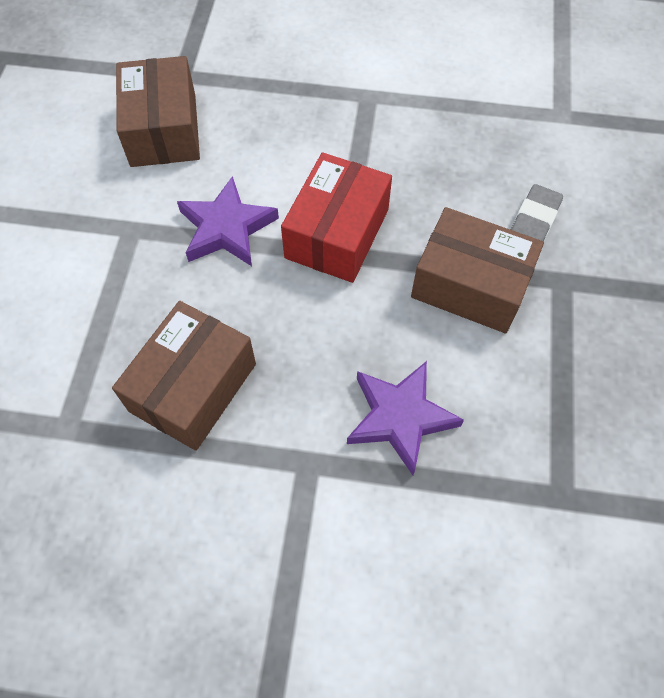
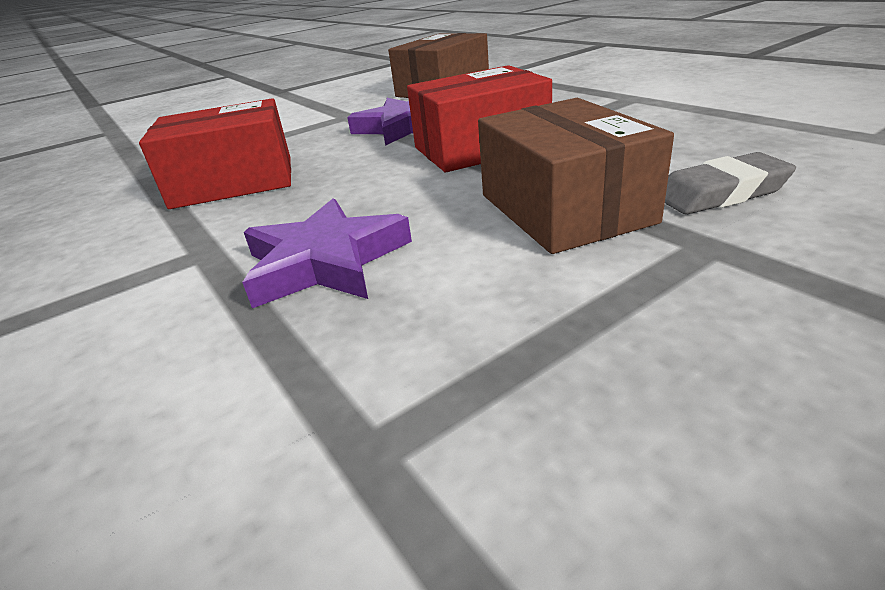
camera: 50 degrees right, 30 degrees down
brown box [112,301,256,451] -> red box [139,98,291,209]

